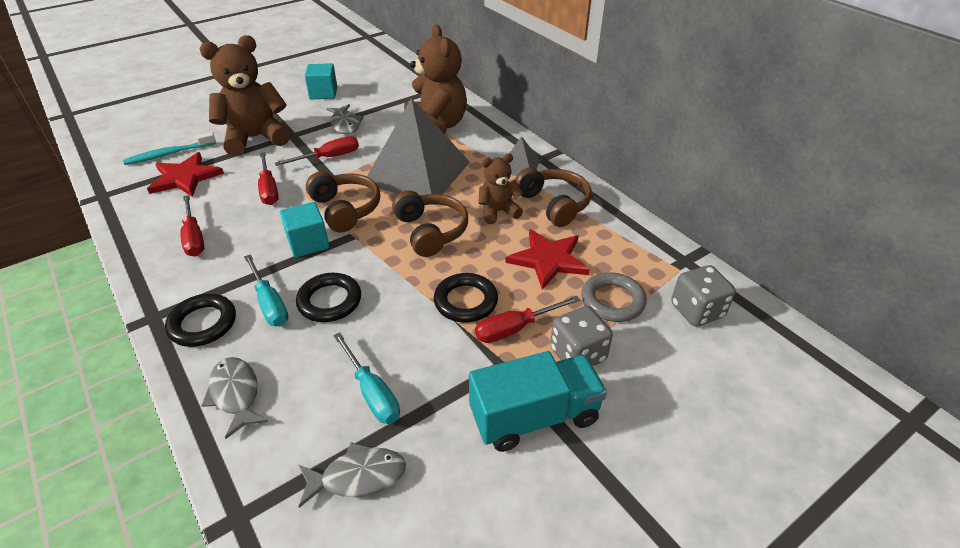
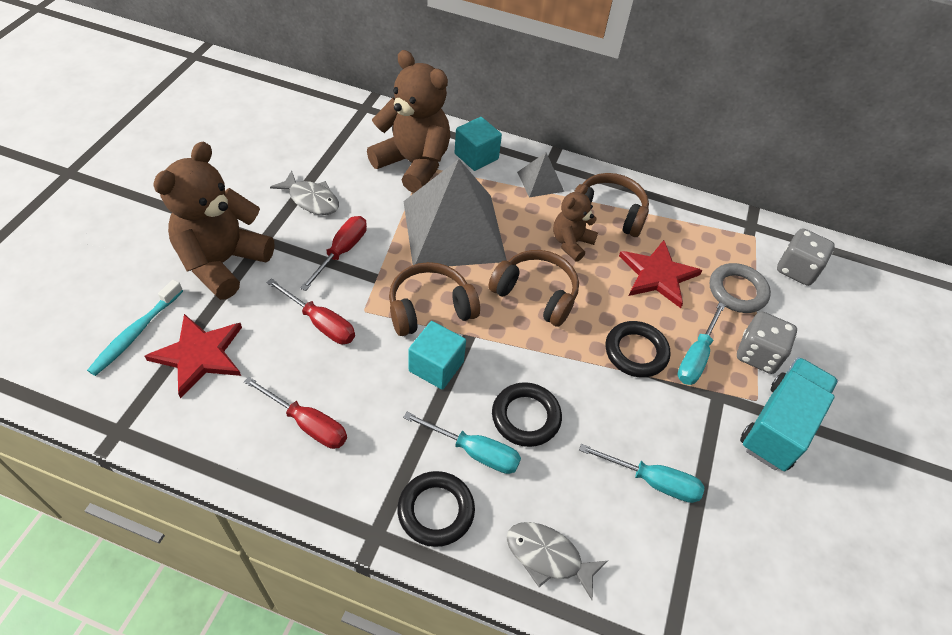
camera: 40 degrees left, 10 degrees up
grey fish [298,442,406,508] -> none
turquoise cube [305,63,337,99] -> turquoise cube moved to [454,117,502,171]
brown headphones [306,172,380,233] -> brown headphones turned 45 degrees counterclockwise [389,262,480,336]
red screwdriver [475,296,580,343] -> turquoise screwdriver [677,302,725,385]

